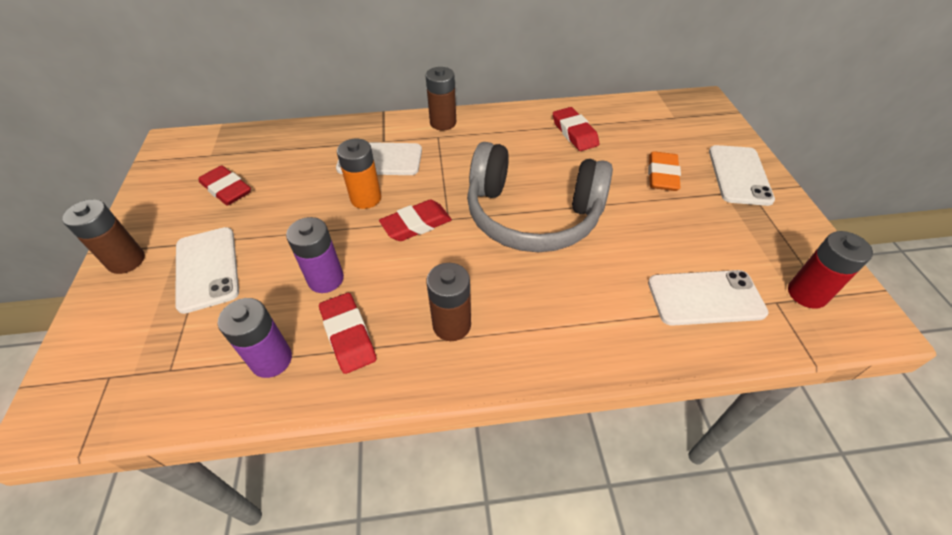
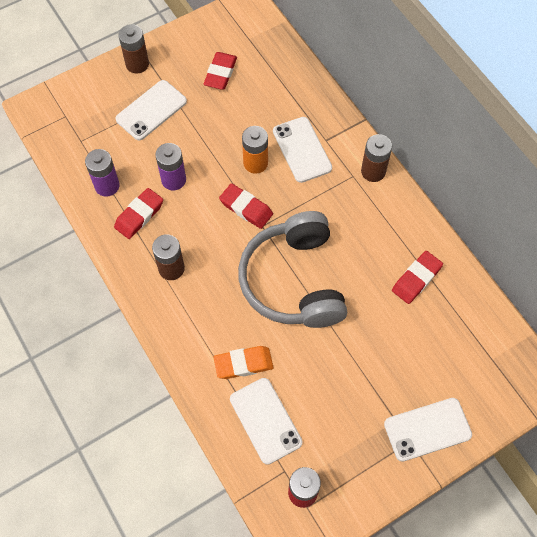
camera: 65 degrees right, 15 degrees up
orange eraser [648,151,681,191] -> orange eraser moved to [213,346,273,379]

